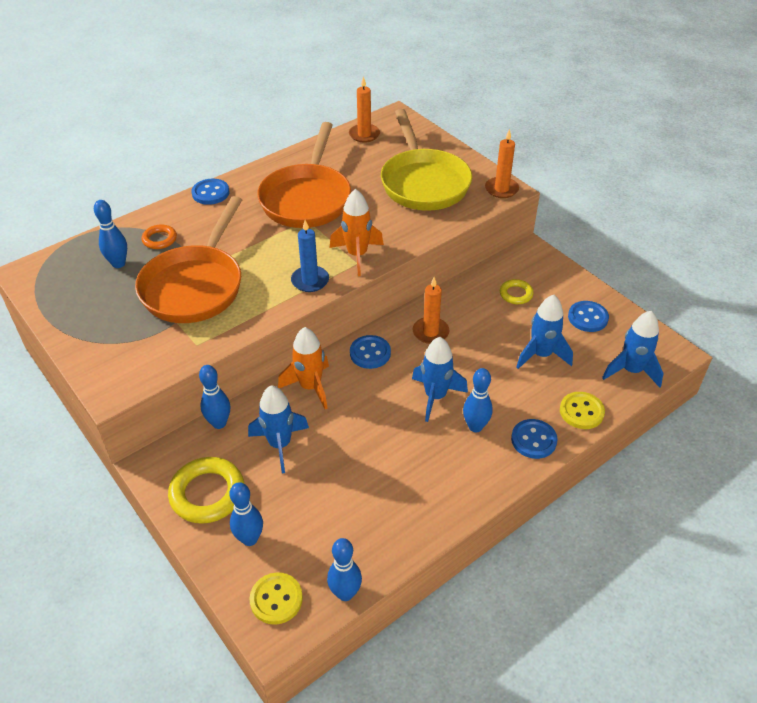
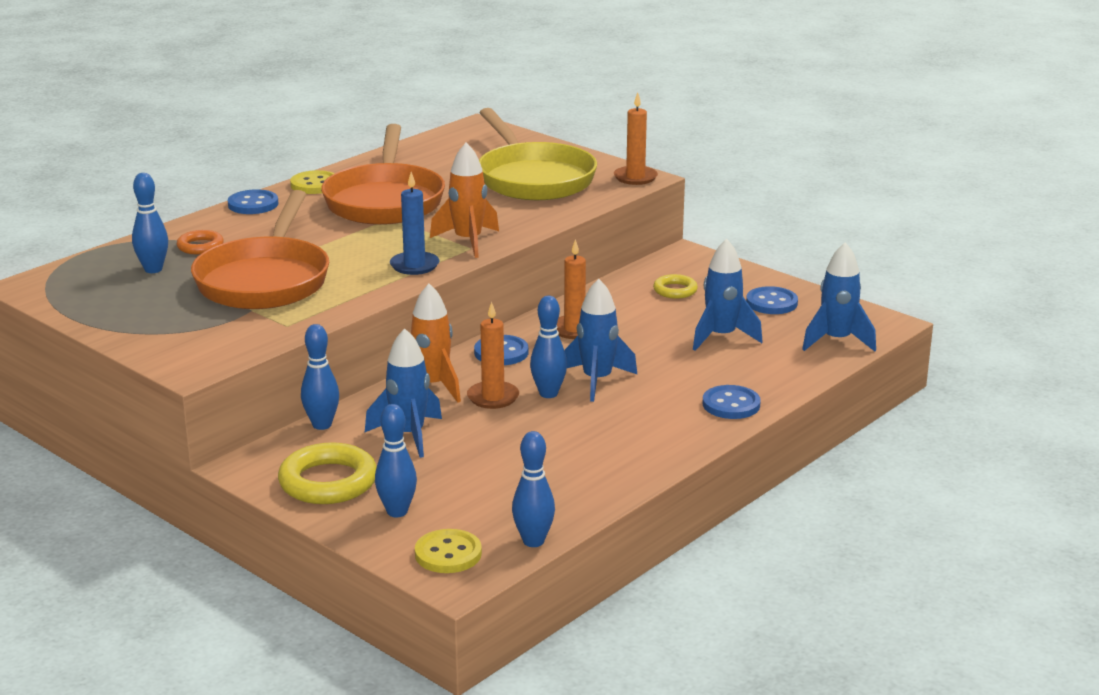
camera: 10 degrees left, 20 degrees down
orange candle [349,76,380,143] -> orange candle moved to [467,302,519,409]
blue bowling pin [463,368,493,432] -> blue bowling pin moved to [530,296,567,398]
yellow button [560,392,605,429] -> yellow button moved to [290,170,335,194]

